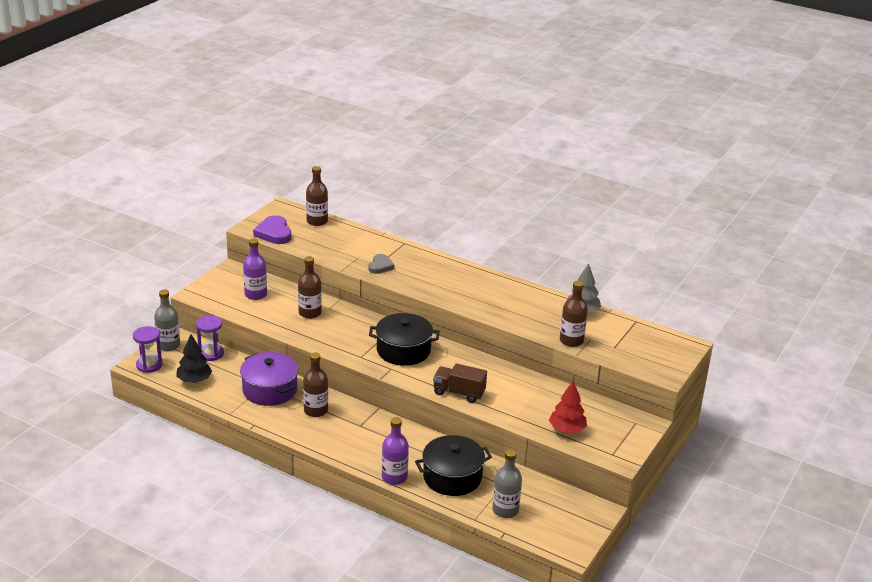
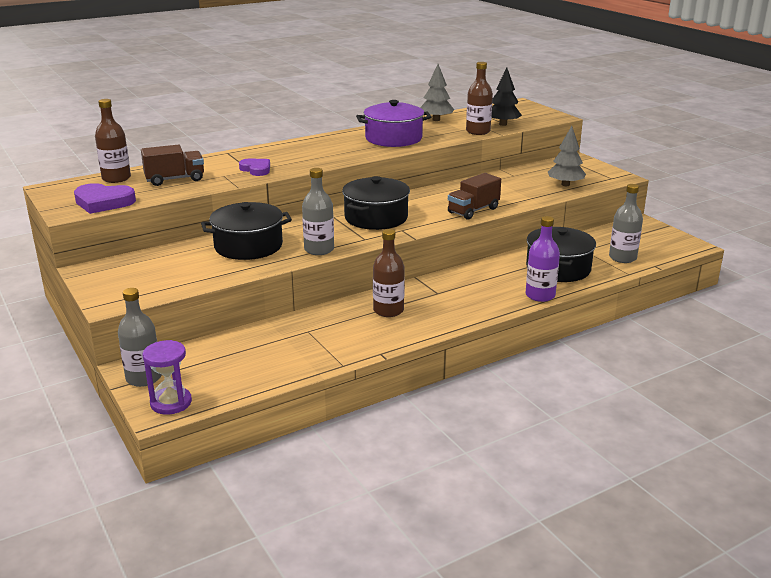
camera: 60 degrees left, 5 degrees down
black tree [176,334,212,383] -> black tree moved to [492,68,522,126]
purple hourglass [196,315,224,361] -> none
purple pot [240,352,298,406] -> purple pot moved to [356,100,431,147]
purple bottle [243,238,267,300] -> none
brown bottle [298,256,322,319] -> black pot [201,202,292,260]
grey heart [368,254,395,274] -> purple heart [239,158,270,176]
red tree [549,381,587,433] -> grey tree [548,126,586,186]
none -> brown truck [141,145,204,186]
none -> grey bottle [302,168,334,255]

